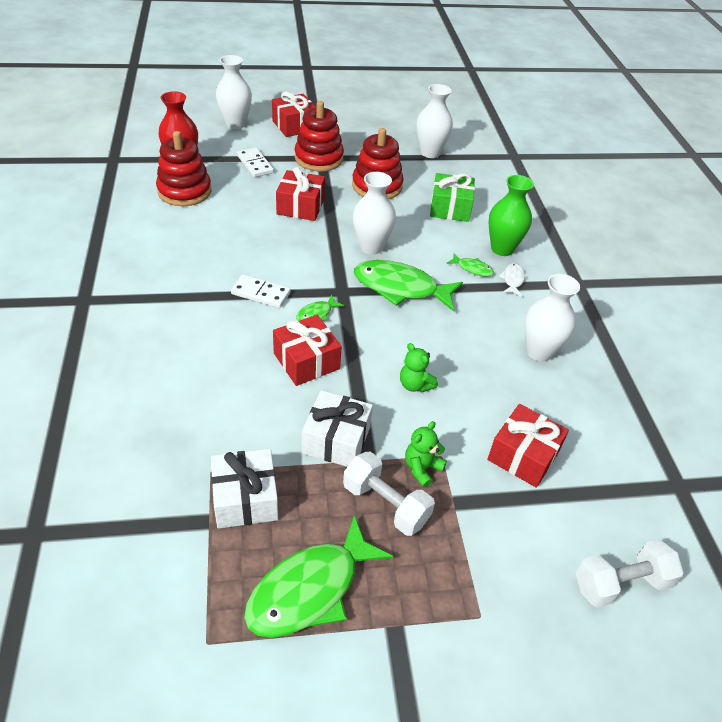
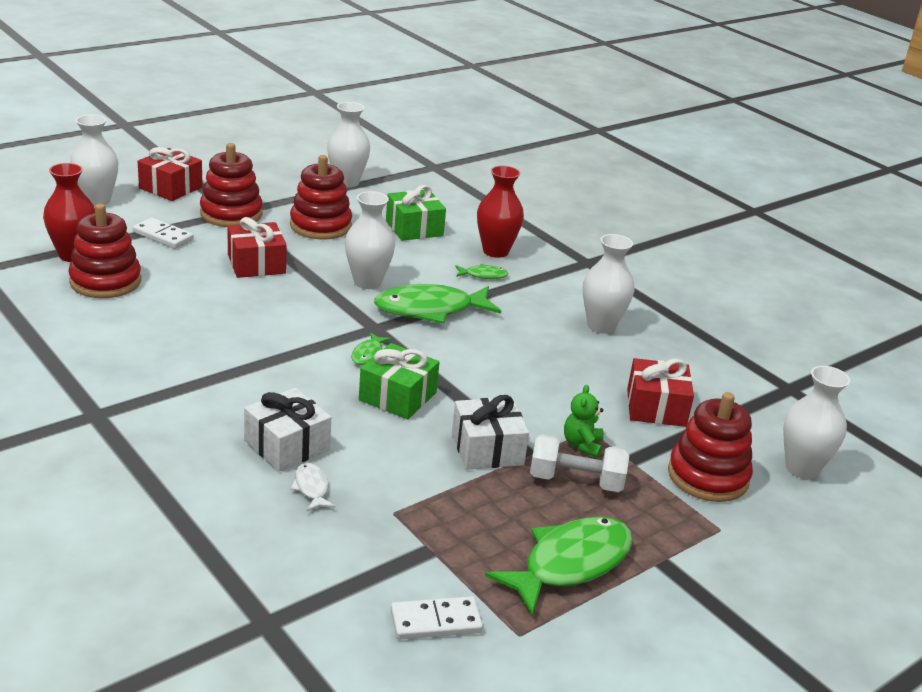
camera: 30 degrees left, 15 degrees down
white gift [211,449,278,529] -> white gift moved to [244,388,331,472]
white domino [231,274,291,308] -> white domino moved to [391,596,483,640]
green fish [244,515,393,638] -> green fish turned 150 degrees counterclockwise [485,516,633,615]
red gift [273,315,342,386] -> green gift [359,343,439,419]
green teddy bear [400,343,438,392] -> none
green vase [488,175,534,256] -> red vase [477,166,524,258]
white fish [499,263,525,296] -> white fish moved to [290,463,335,511]
white dumbbell [575,539,684,608] -> white vase [783,366,850,479]
none -> red stacking toy [668,392,753,502]

